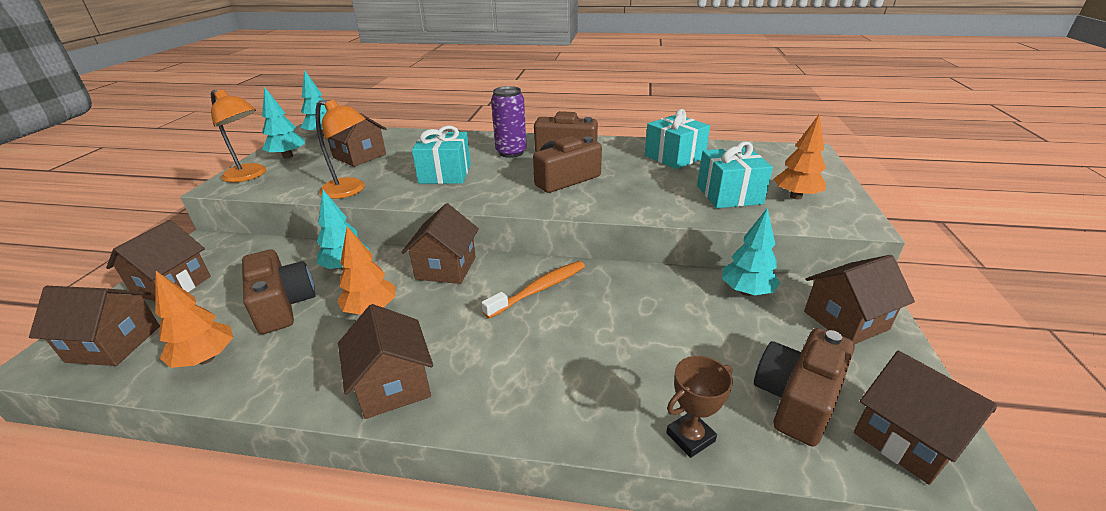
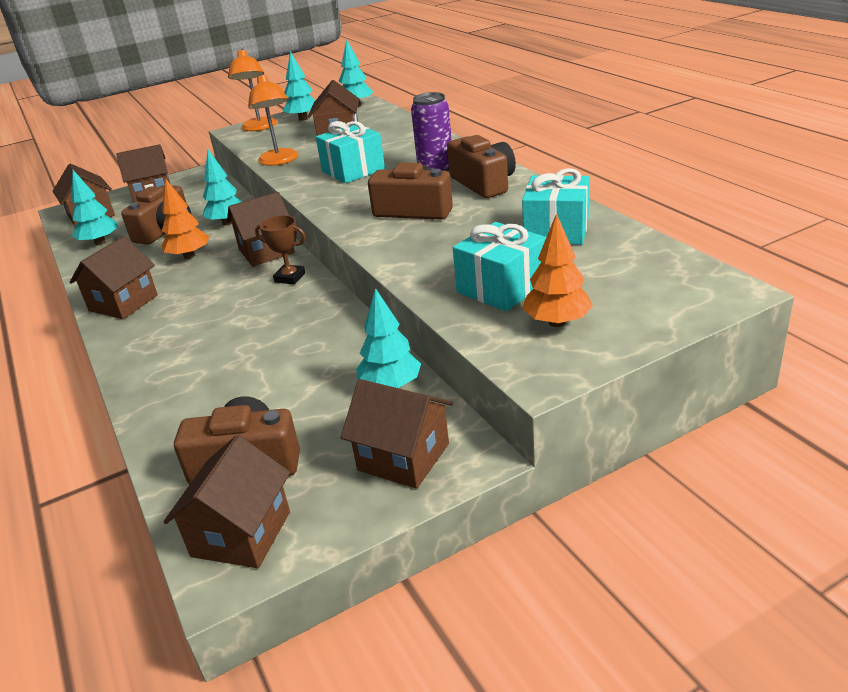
camera: 55 degrees right, 0 degrees up
orange tree [155,271,233,368] -> turquoise tree [71,170,118,245]
orange toothbrush [482,261,585,319] -> none
brown trophy [666,356,733,458] -> brown trophy moved to [255,215,306,284]

